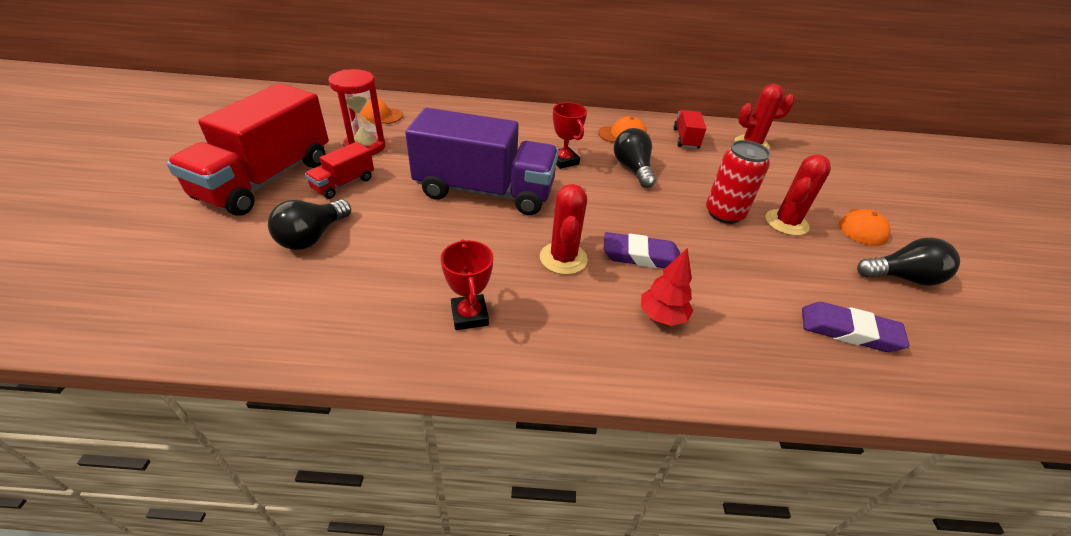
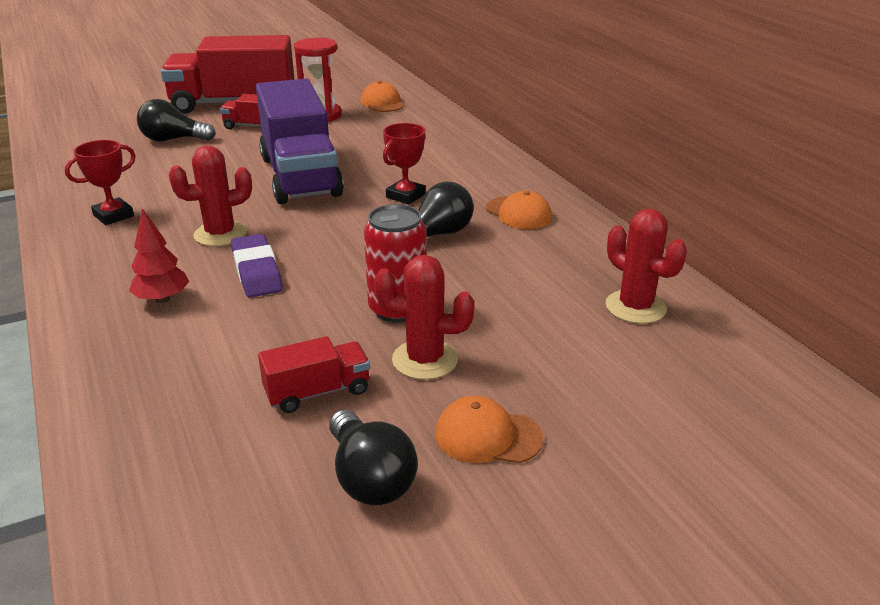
camera: 65 degrees right, 10 degrees down
red truck [673,110,706,149] -> red truck moved to [258,336,370,413]
purple eraser [802,302,910,352] -> none

